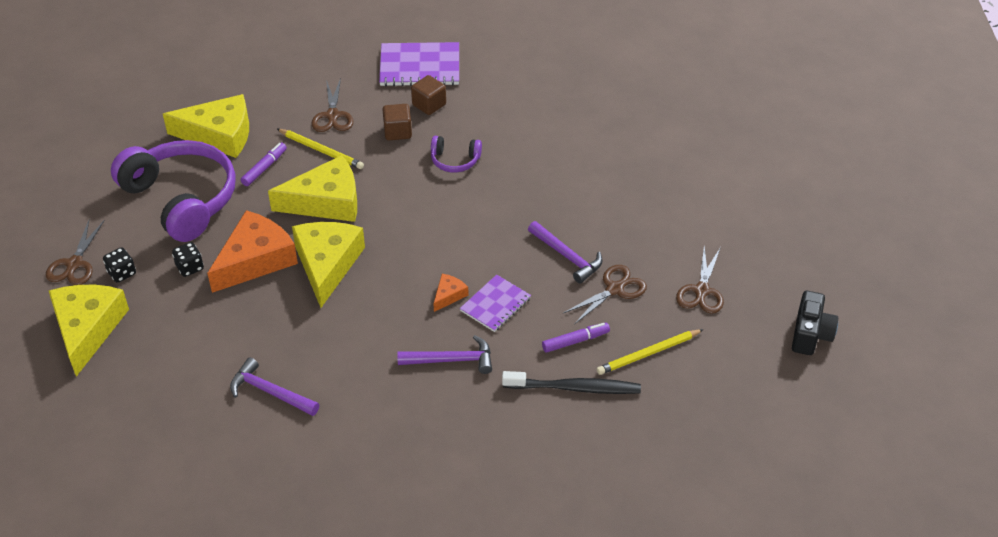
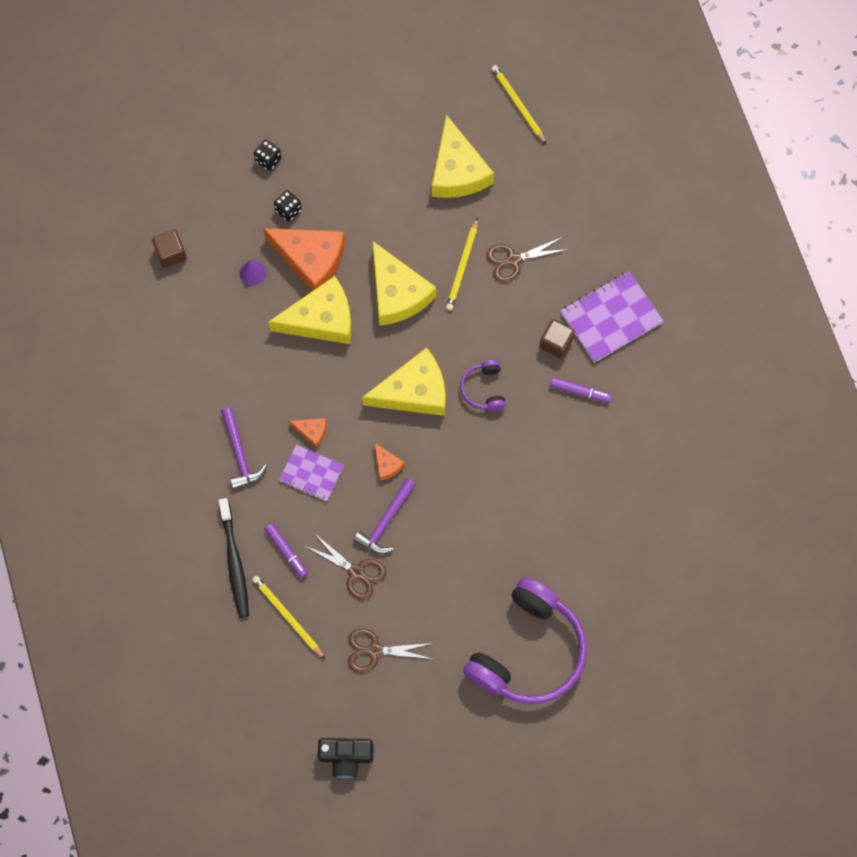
camera: 75 degrees right, 25 degrees up
brown scissors [46,220,105,285] -> none
yellow cheese [49,285,129,377] -> yellow cheese moved to [362,347,446,416]
purple headphones [111,140,236,242] -> purple headphones moved to [463,577,587,704]
purple hammer [230,357,319,416] -> none
purple marker [241,143,287,186] -> purple marker moved to [550,377,612,403]
purple notebook [379,42,459,86] -> purple notebook turned 75 degrees clockwise [560,271,664,363]
brown cube [383,104,412,140] -> brown cube moved to [152,230,187,268]
none -> purple cone [239,260,266,286]
none -> orange cheese [374,442,405,481]
none -> yellow pencil [491,65,547,145]

